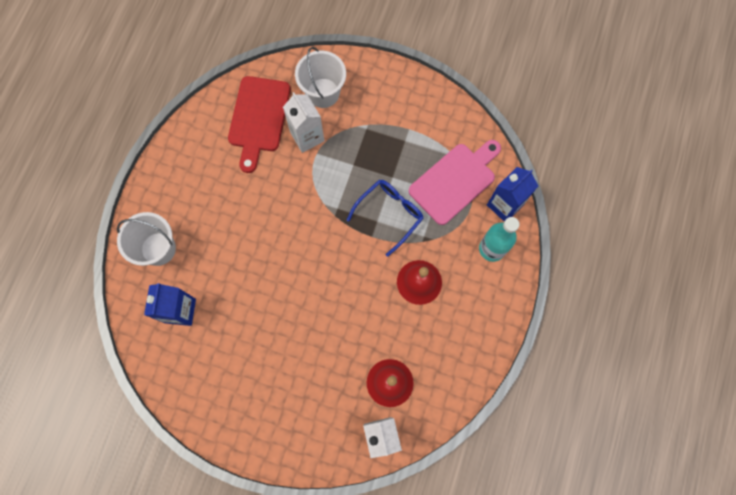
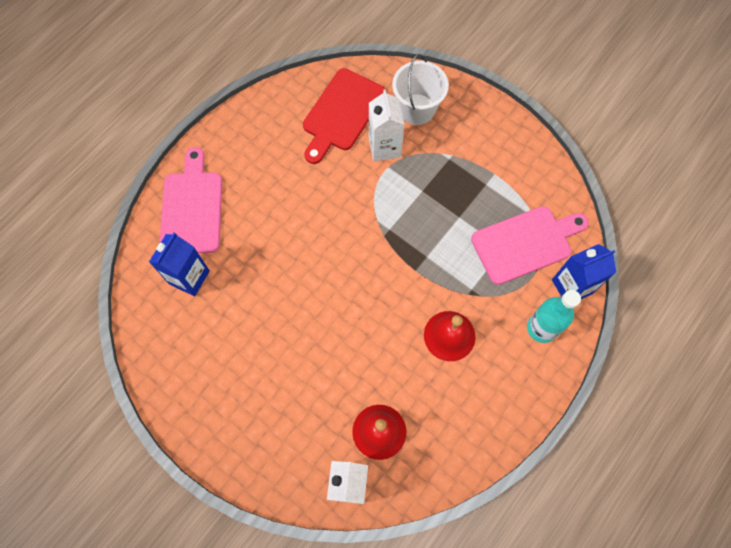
camera: 20 degrees right, 5 degrees down
white bucket [117,212,176,266] -> pink cutting board [160,147,222,253]
blue glasses [347,180,424,257] -> none

